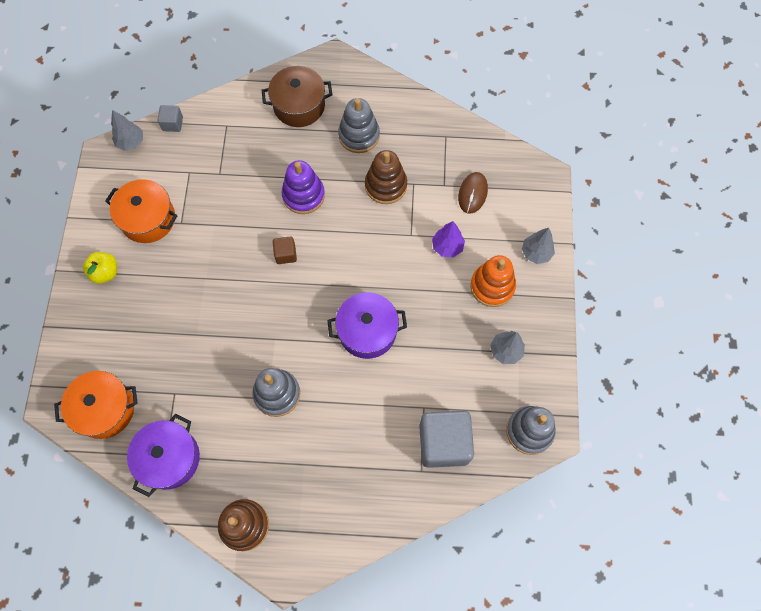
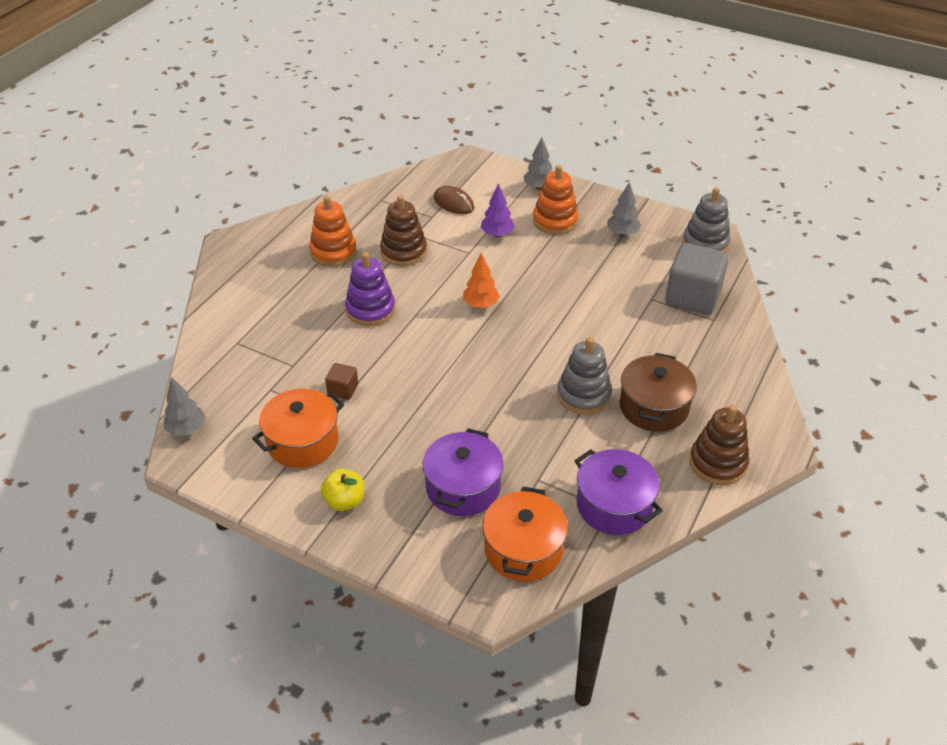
camera: 65 degrees left, 25 degrees down
grey cube [158,105,183,132] -> none
brown pot [262,66,332,127] -> brown pot moved to [620,353,697,432]
brown cube [273,236,297,264] -> brown cube moved to [325,363,358,400]
purple pot [327,292,407,359] -> purple pot moved to [422,428,503,516]
grey stacking toy [338,98,380,153] -> orange stacking toy [309,195,357,267]
none -> orange tree [463,253,500,308]

